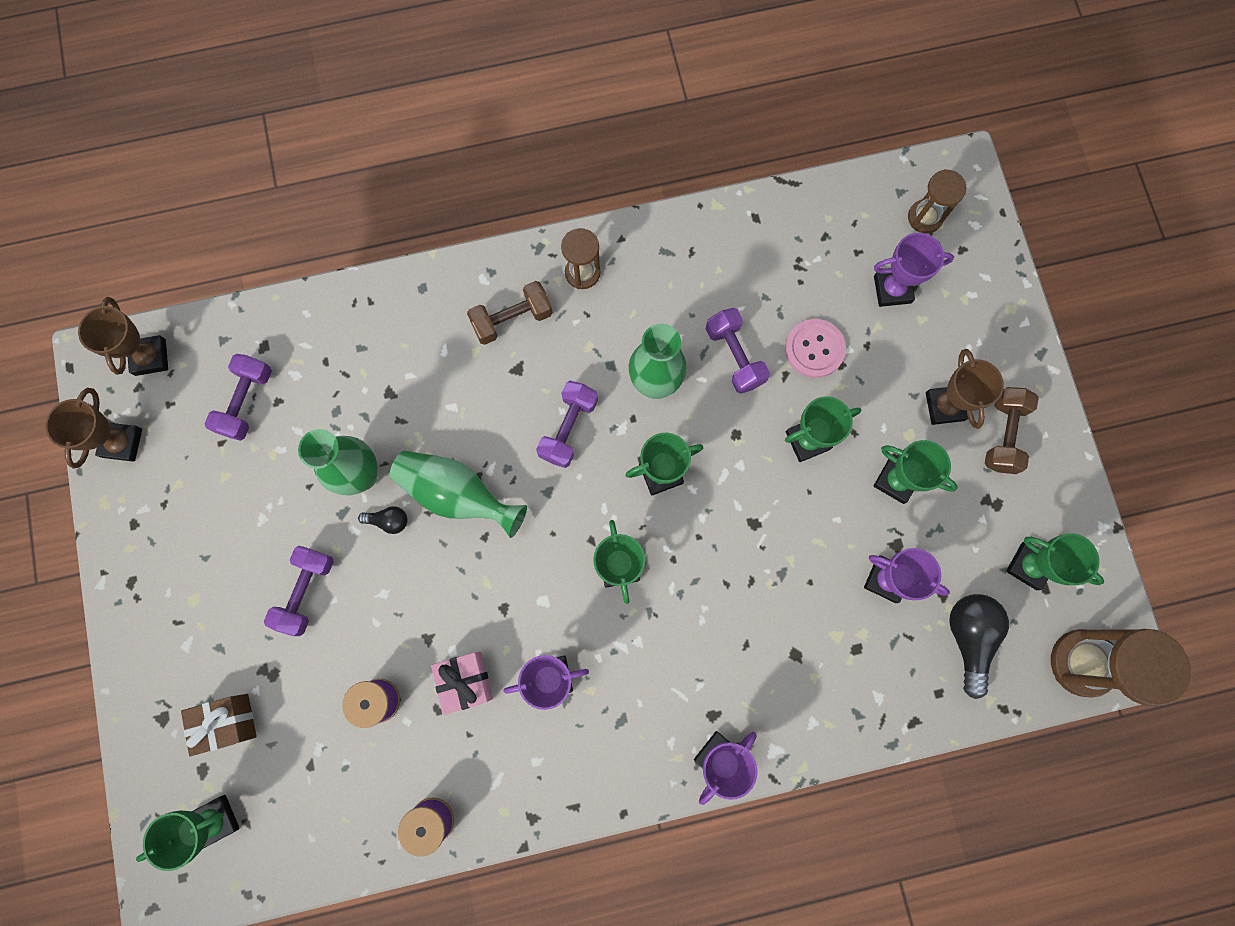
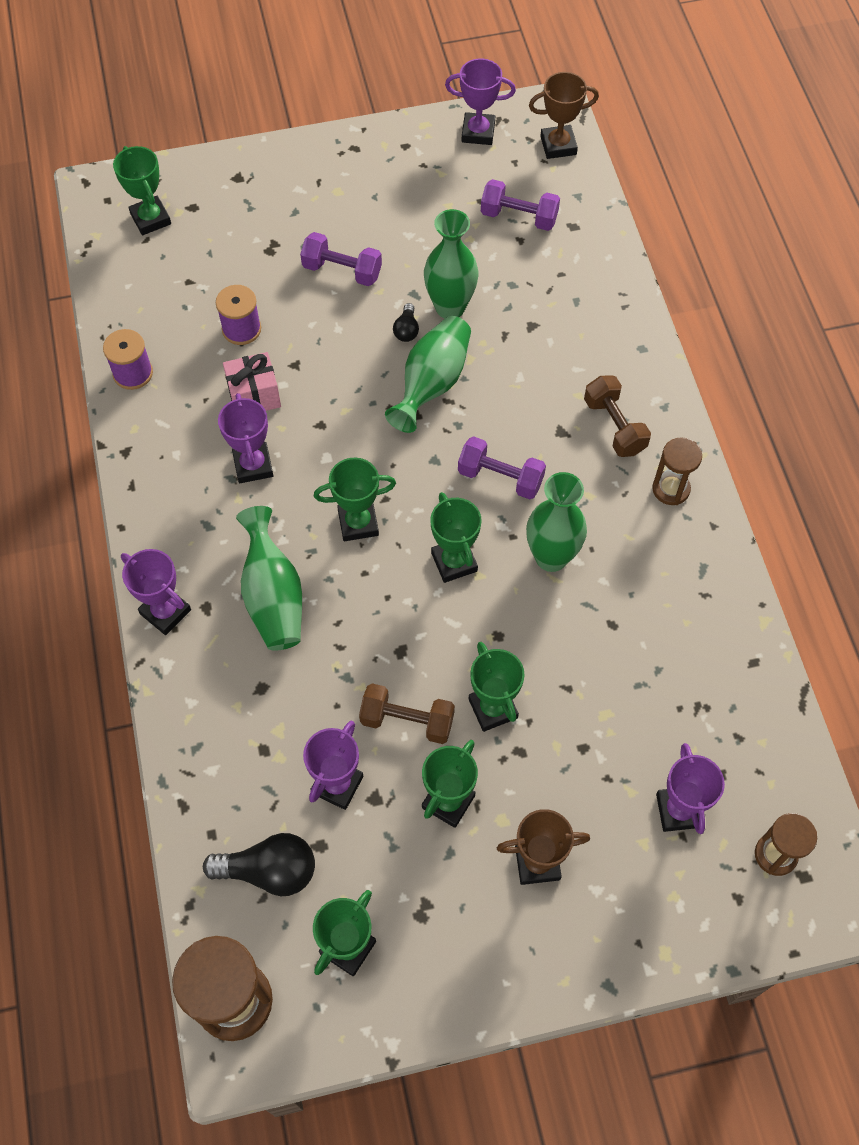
camera: 90 degrees right, 15 degrees down
brown trophy [45,388,142,469] -> purple trophy [445,58,516,145]
brown gift [181,694,257,757] -> none
purple dumbbell [706,308,770,394] -> none
pink button [785,319,846,378] -> none
brown dumbbell [985,387,1039,474] -> brown dumbbell moved to [359,683,455,744]
none -> green vase [236,506,302,650]

